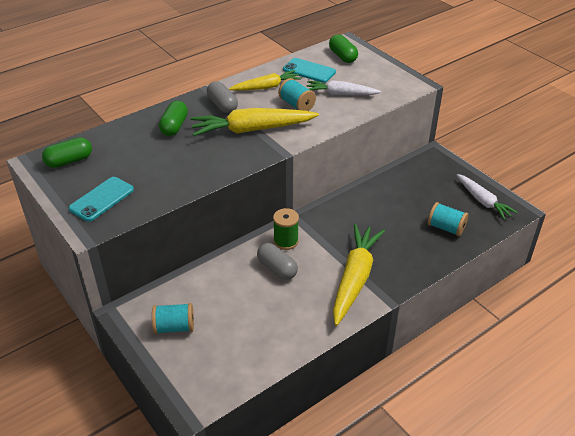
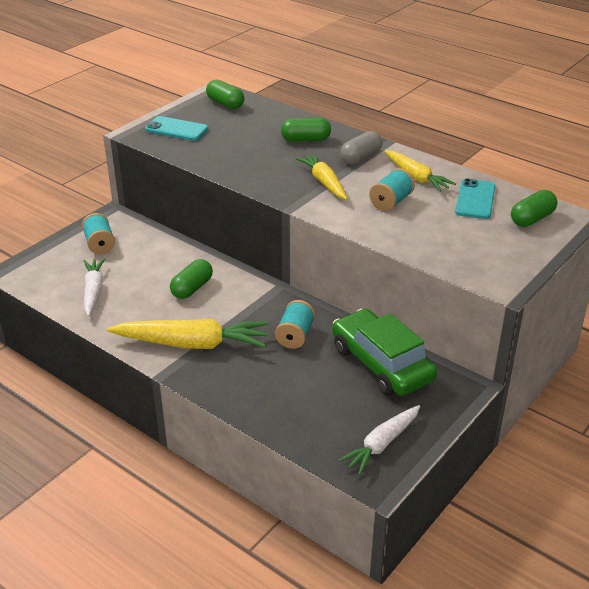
camera: 75 degrees right, 5 degrees down
yellow carrot [191,108,319,136] -> yellow carrot [296,153,347,200], size x0.63
grey capsule [257,243,298,280] -> green capsule [170,259,213,299]
green spool [273,208,299,250] -> none
white carrot [306,80,381,95] -> white carrot moved to [83,258,105,316]
turquoise spool [428,202,469,236] -> turquoise spool moved to [275,300,315,349]
none -> green car [332,309,437,396]

